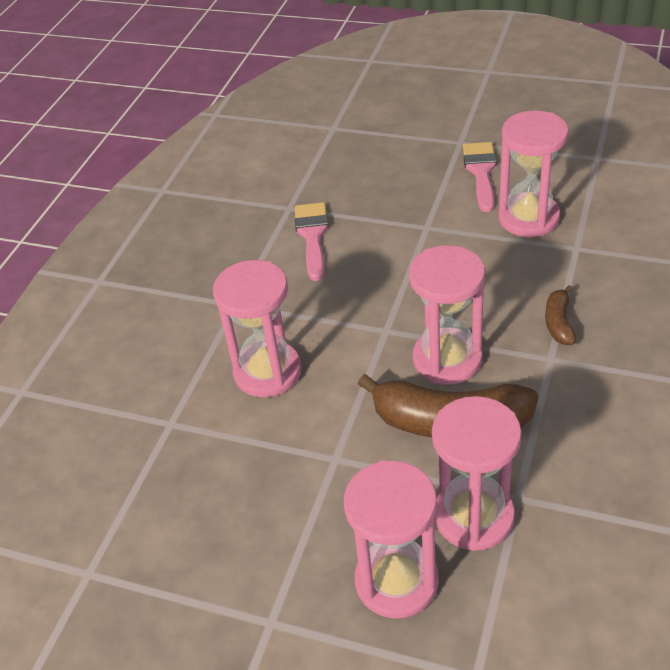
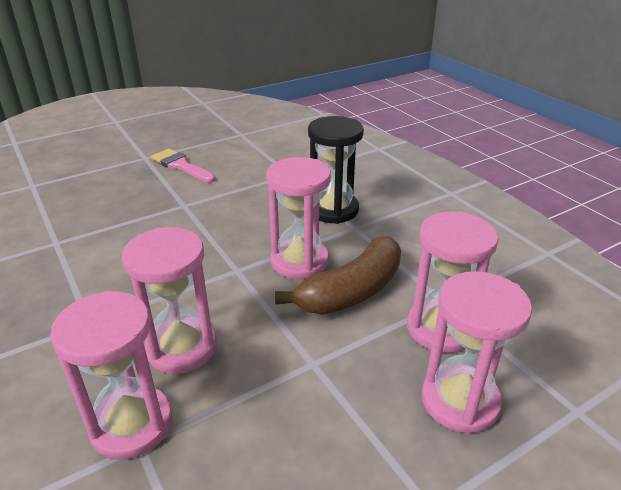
camera: 55 degrees left, 10 degrees down
pink brush [295,202,329,281] -> none
pink hourglass [498,110,569,237] -> pink hourglass moved to [50,291,172,459]
brown banana [545,285,576,345] -> black hourglass [308,116,364,224]

